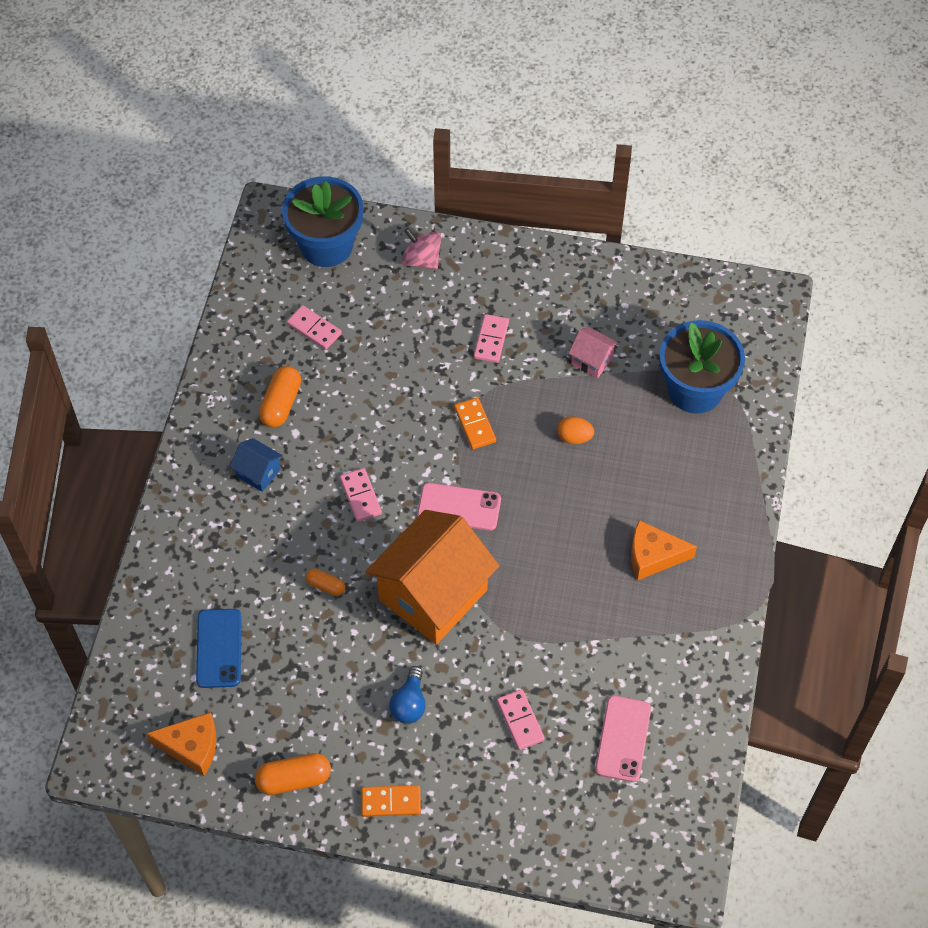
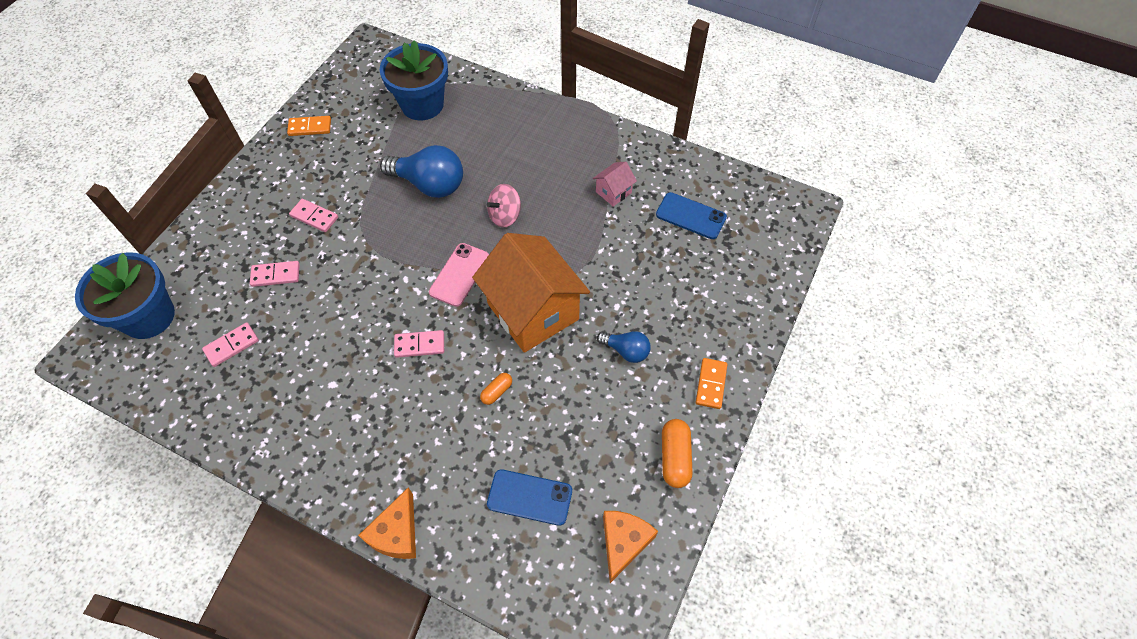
camera: 75 degrees left, 0 degrees up
blue house [230,438,283,492] -> none
orange capsule [259,366,301,428] -> none
pink spinning top [402,228,441,269] -> pink spinning top moved to [487,184,521,227]
orange domino [454,397,496,449] -> orange domino moved to [287,116,331,136]
pink domino [497,689,545,750] -> pink domino moved to [250,261,300,287]
orange egg [557,416,594,444] -> blue light bulb [380,145,463,198]
pink house [569,327,618,378] -> pink house moved to [593,162,637,207]
pink phone [595,696,651,782] -> blue phone [656,192,727,239]
orange cheese [631,520,697,581] -> orange cheese moved to [358,488,416,559]

